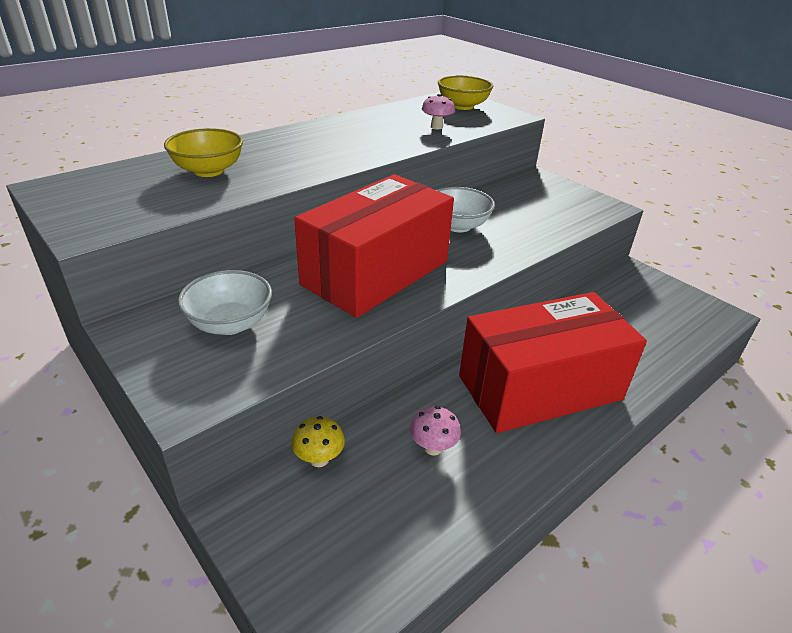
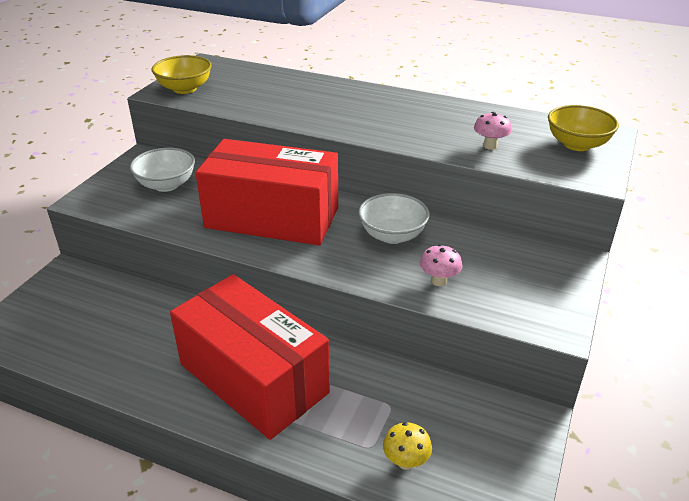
camera: 65 degrees right, 0 degrees up
yellow bowl [164,128,243,177] -> yellow bowl moved to [152,55,212,94]
yellow mushroom [292,416,345,467] -> yellow mushroom moved to [383,422,432,470]
pink mushroom [410,406,461,456] -> pink mushroom moved to [420,244,462,286]

